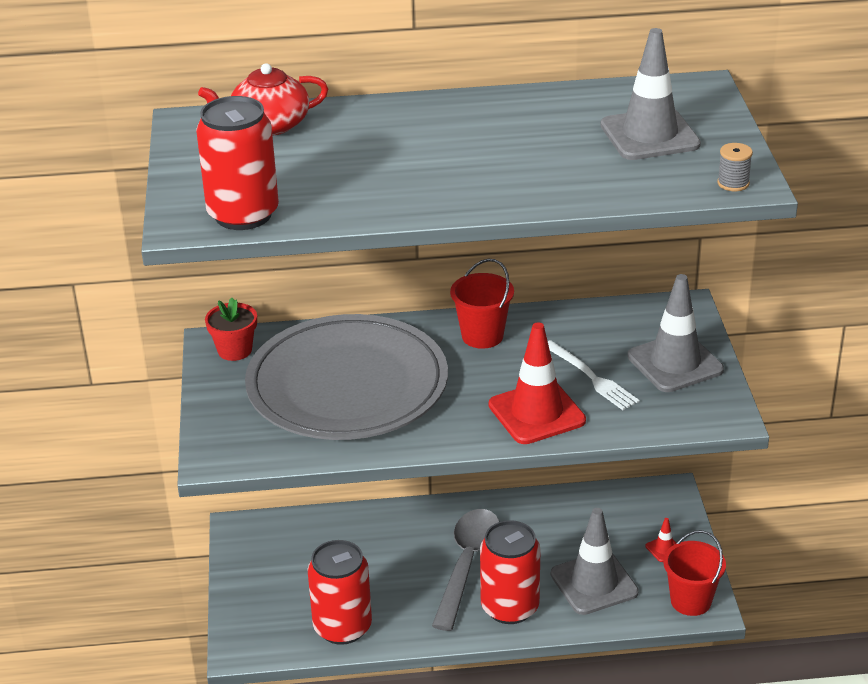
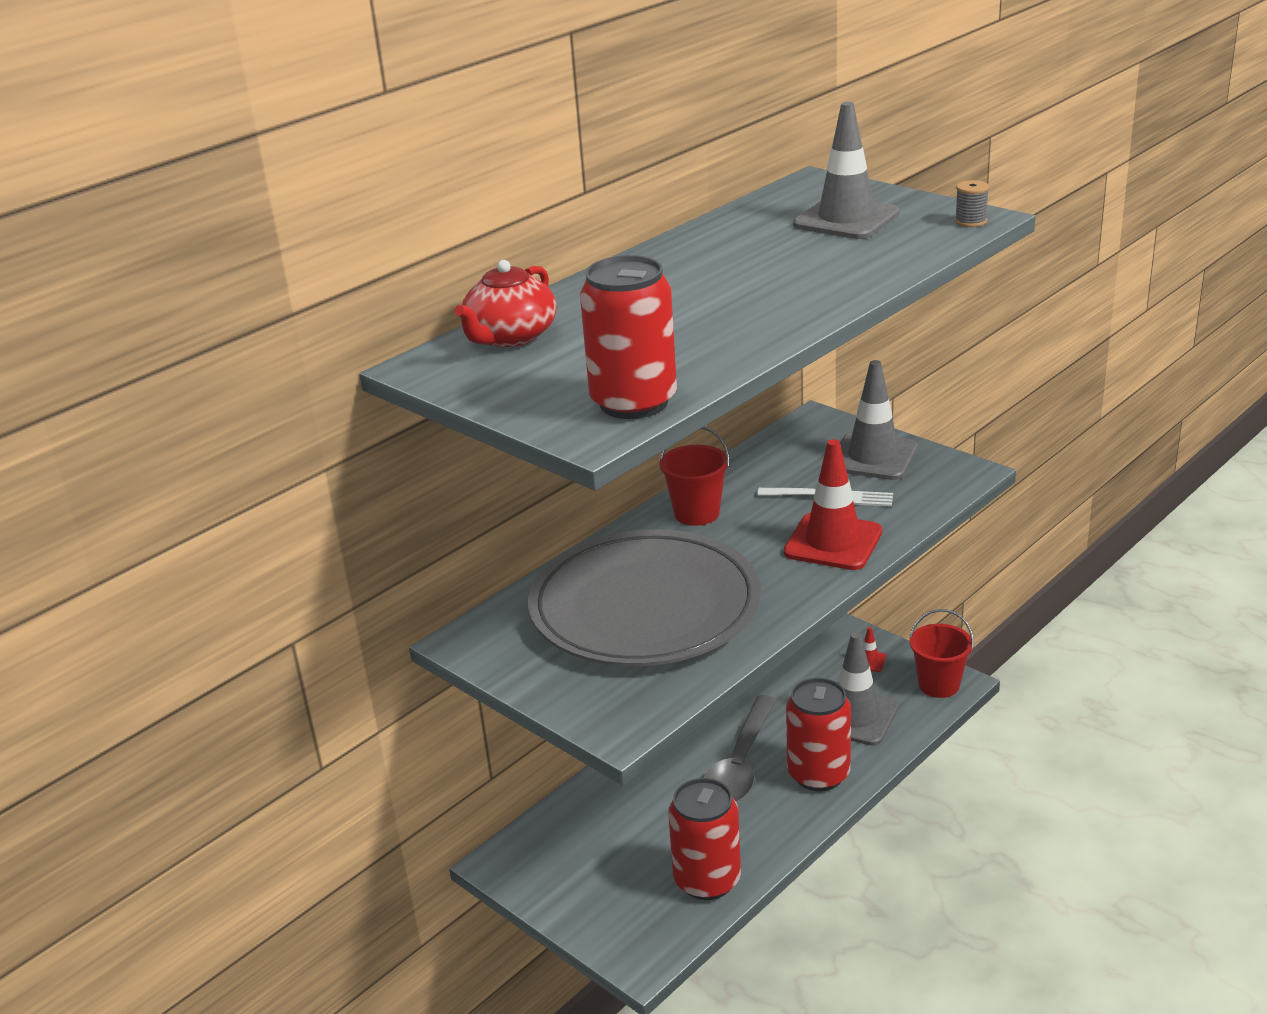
camera: 40 degrees left, 5 degrees down
red flower pot [205,298,257,361] -> none
grey spoon [432,509,500,631] -> grey spoon turned 135 degrees counterclockwise [703,695,777,803]

